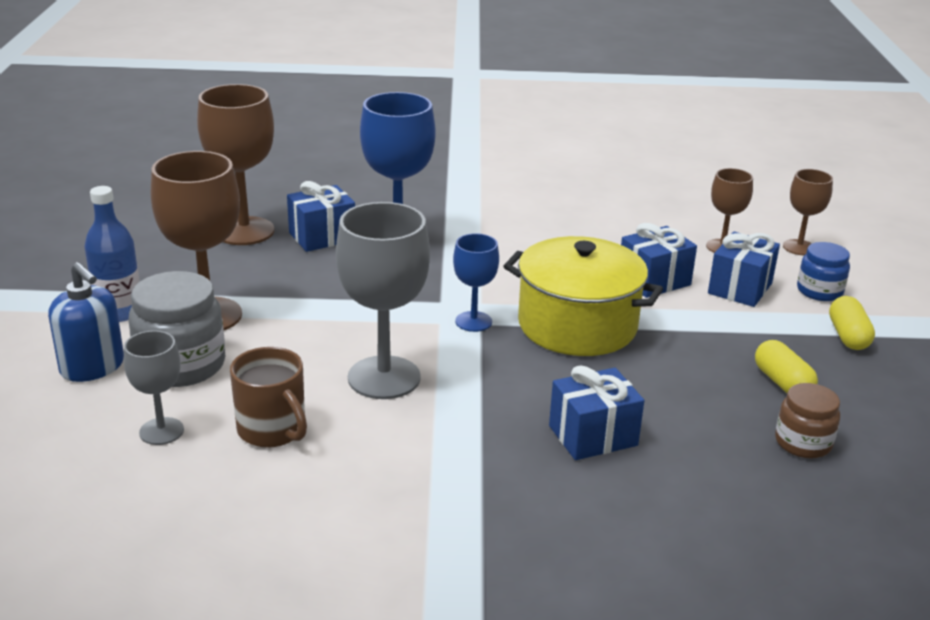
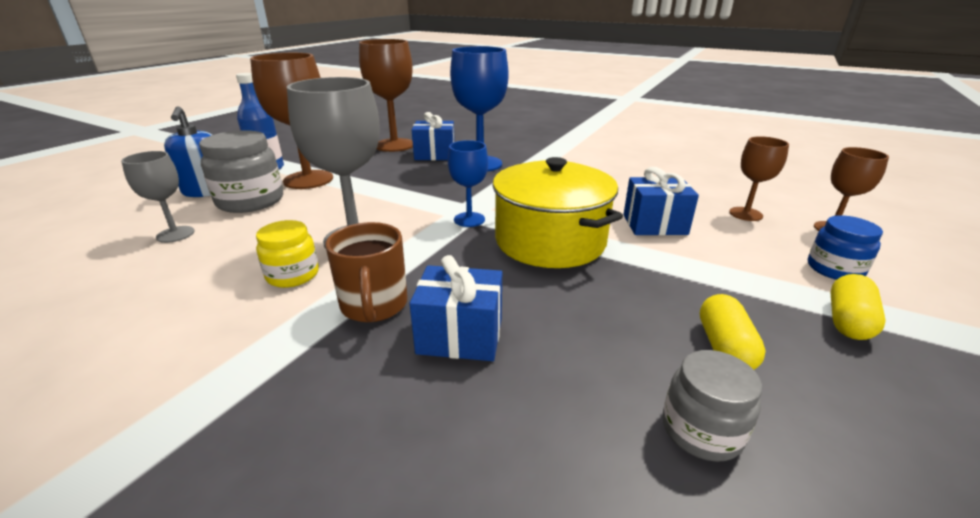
camera: 30 degrees right, 0 degrees up
brown mug [230,347,307,448] -> brown mug moved to [325,222,408,322]
blue gift [708,232,780,307] -> none
brown jar [775,383,840,458] -> grey jar [662,350,762,462]
none -> yellow jar [256,220,319,288]

